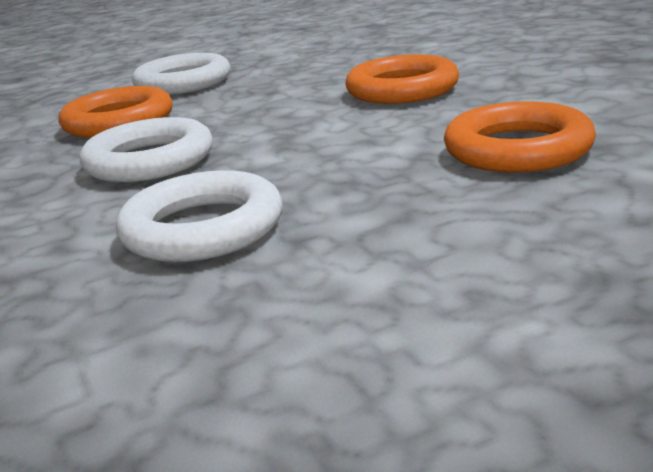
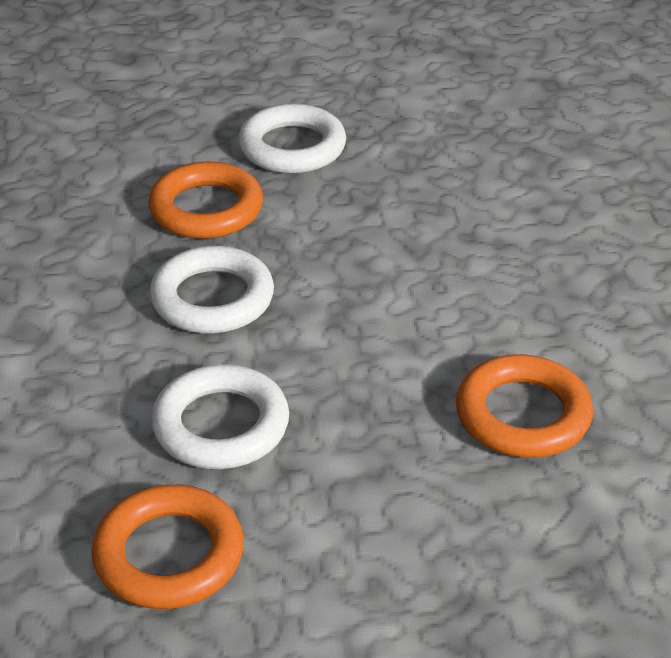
camera: 15 degrees right, 15 degrees up
orange ring [345,54,459,104] -> orange ring moved to [91,485,244,609]

